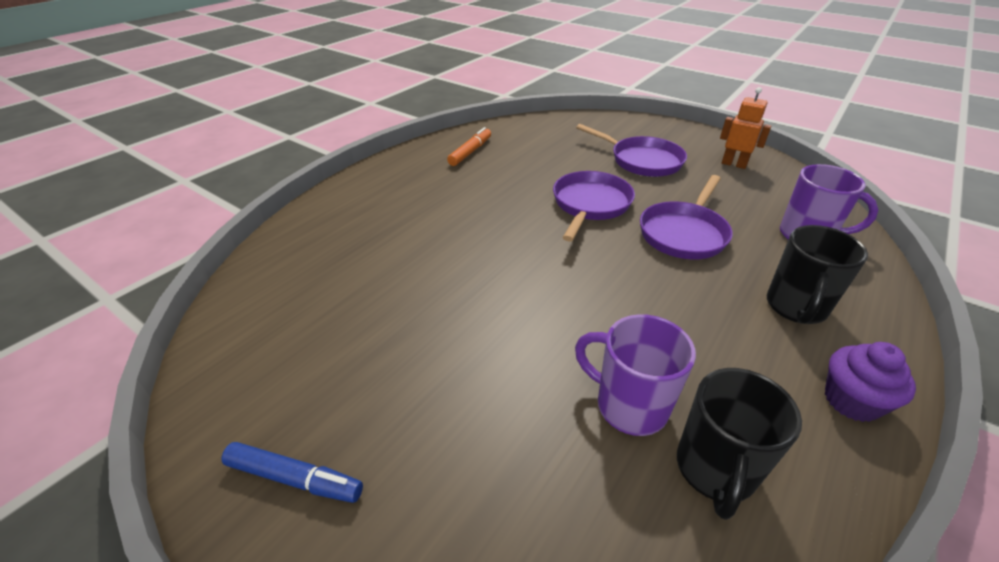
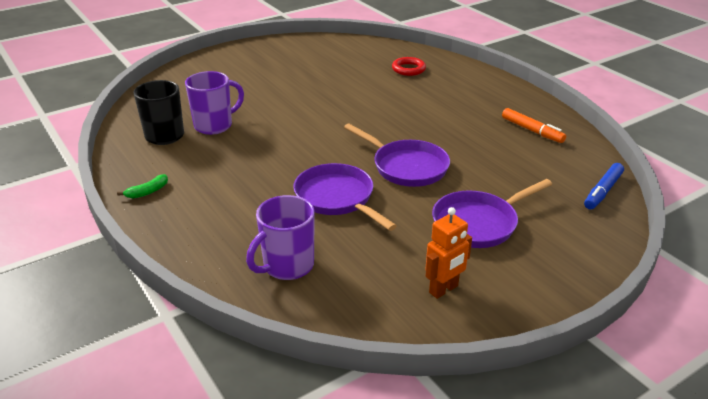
camera: 110 degrees right, 5 degrees down
blue marker [221,442,363,503] -> blue marker moved to [584,163,624,210]
black mug [767,225,868,324] -> none
purple cupcake [825,342,916,422] -> green banana [117,174,168,198]
none -> red ring [392,57,426,76]

